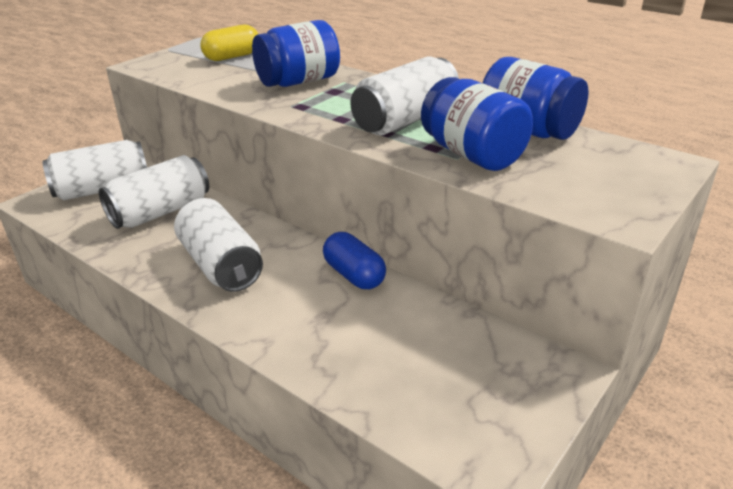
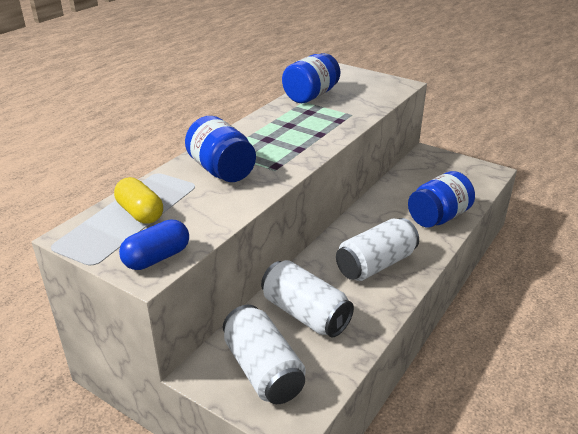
camera: 95 degrees left, 0 degrees up
blue capsule [323,232,386,289] -> blue capsule moved to [119,219,189,270]
white can [351,57,459,135] -> none
blue jar [421,77,533,171] -> blue jar moved to [408,171,475,227]

